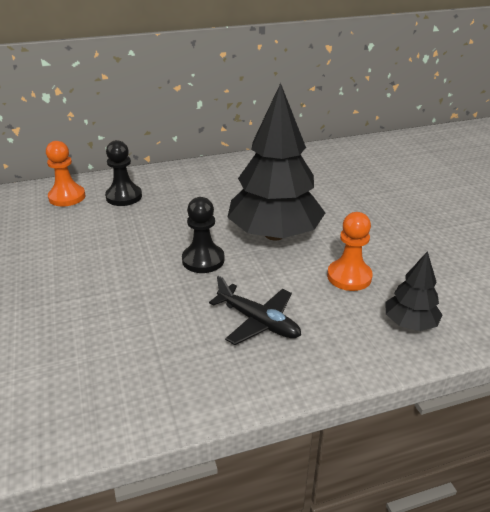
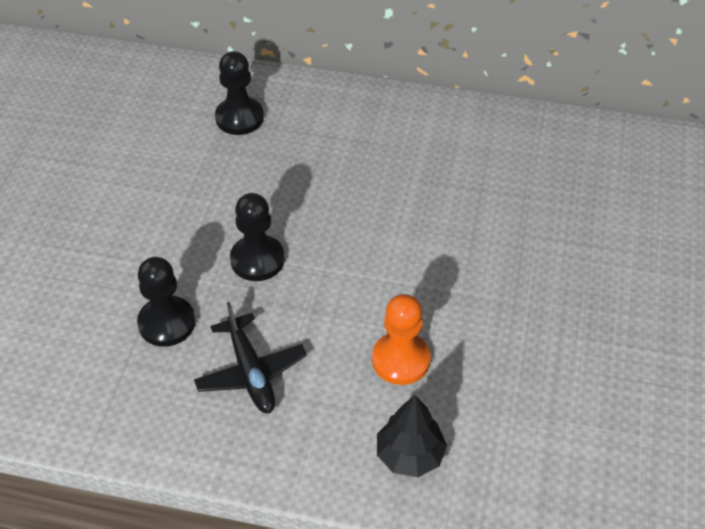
camera: 30 degrees right, 15 degrees up
orange pawn [46,141,86,206] -> none
black tree [227,83,325,241] -> none
none -> black pawn [137,257,195,347]

